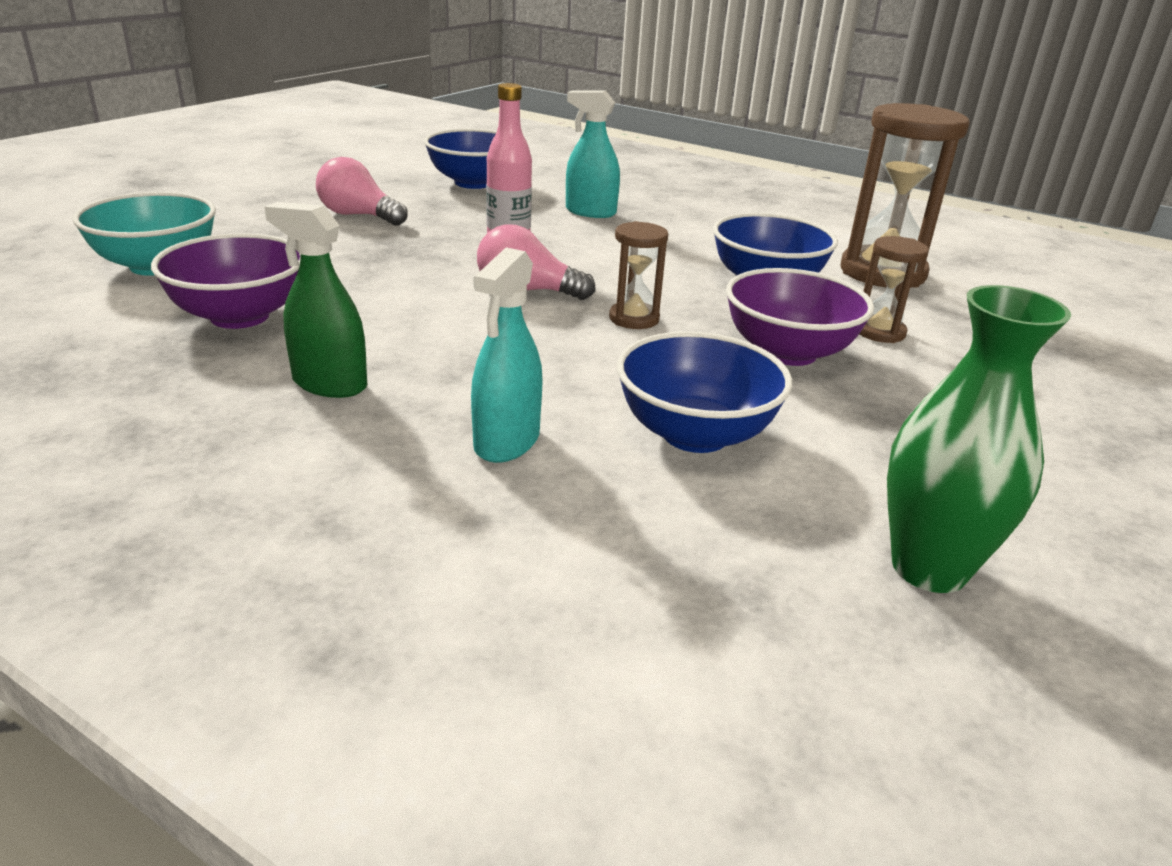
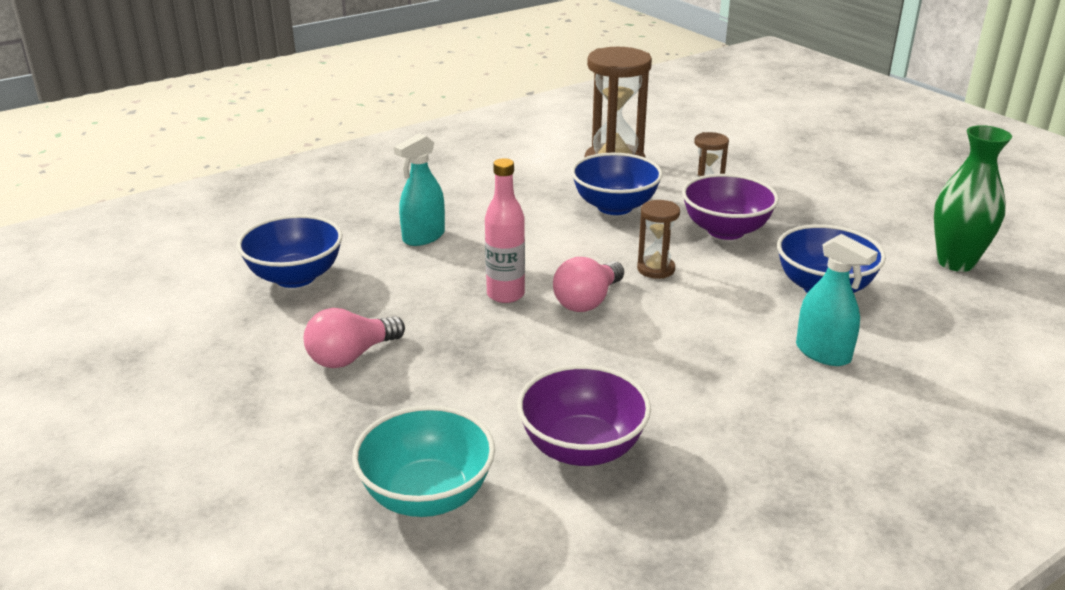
camera: 65 degrees left, 0 degrees up
green spray bottle [264,202,367,398] -> none

